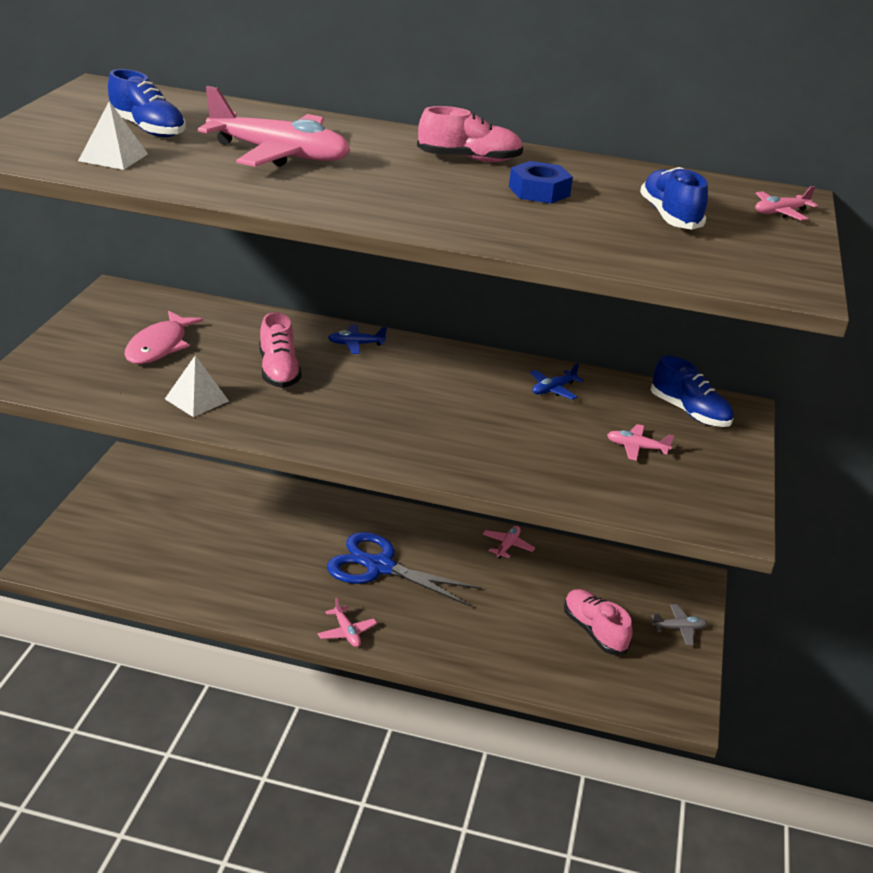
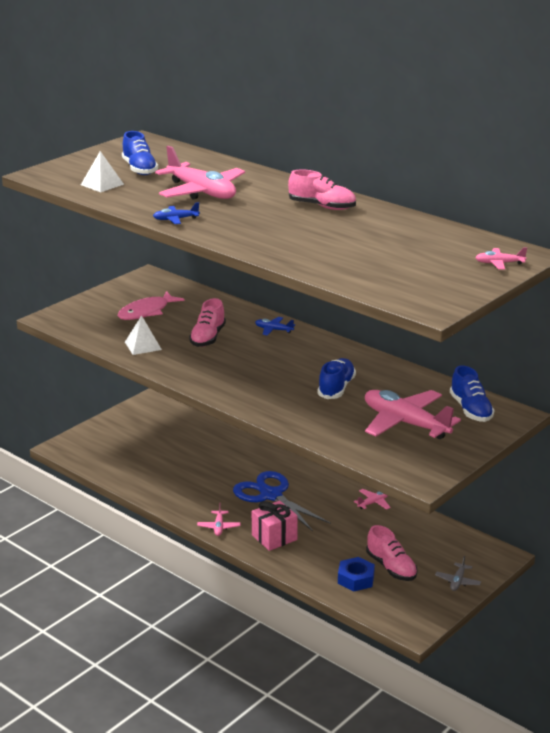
camera: 30 degrees right, 5 degrees down
blue nut [509,161,573,204] -> blue nut moved to [338,557,375,591]
blue plane [530,363,584,400] -> blue plane moved to [153,202,200,224]
pink shoe [564,589,633,655] -> pink shoe turned 150 degrees clockwise [366,525,418,581]
pink plane [607,424,674,461] -> pink plane [365,390,461,439], size x2.27
blue shoe [640,167,708,230] -> blue shoe moved to [318,358,356,399]
grey plane [651,604,708,645] -> grey plane turned 90 degrees clockwise [435,556,481,591]
none -> pink gift [252,500,298,551]

